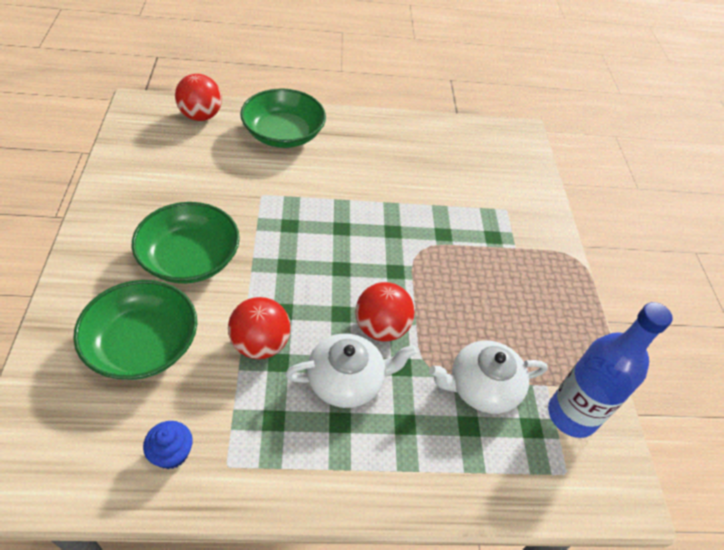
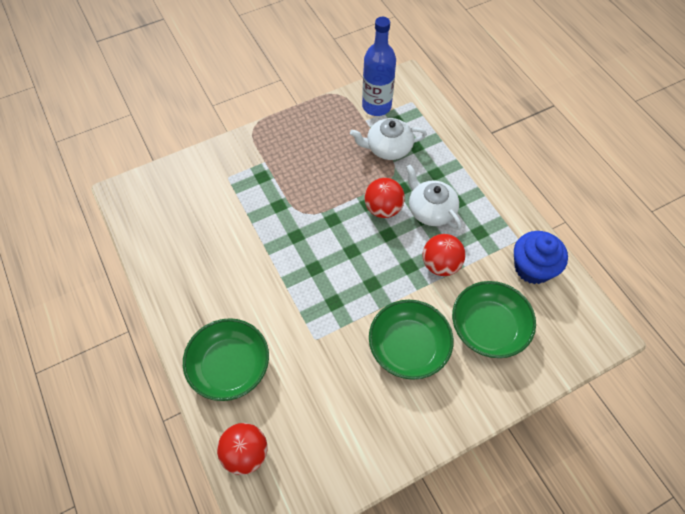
camera: 110 degrees left, 10 degrees up
blue cupcake [143,421,193,469] -> blue cupcake [514,231,568,284], size x1.85
white teapot [429,340,548,414] -> white teapot turned 120 degrees clockwise [350,118,427,160]

